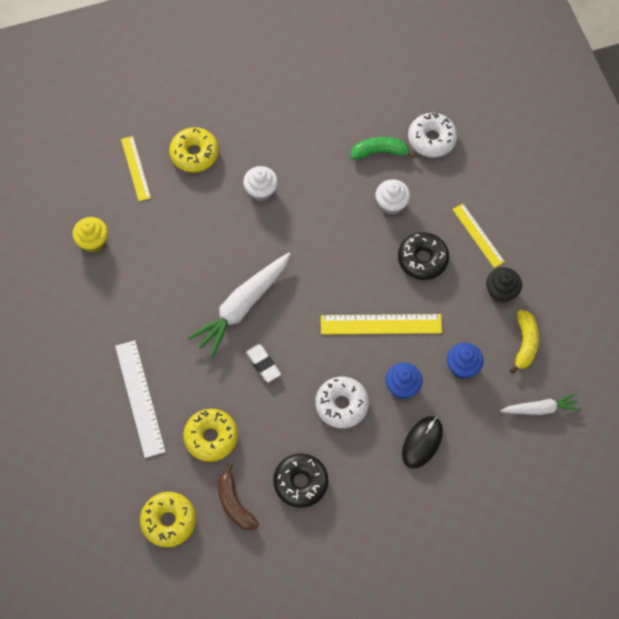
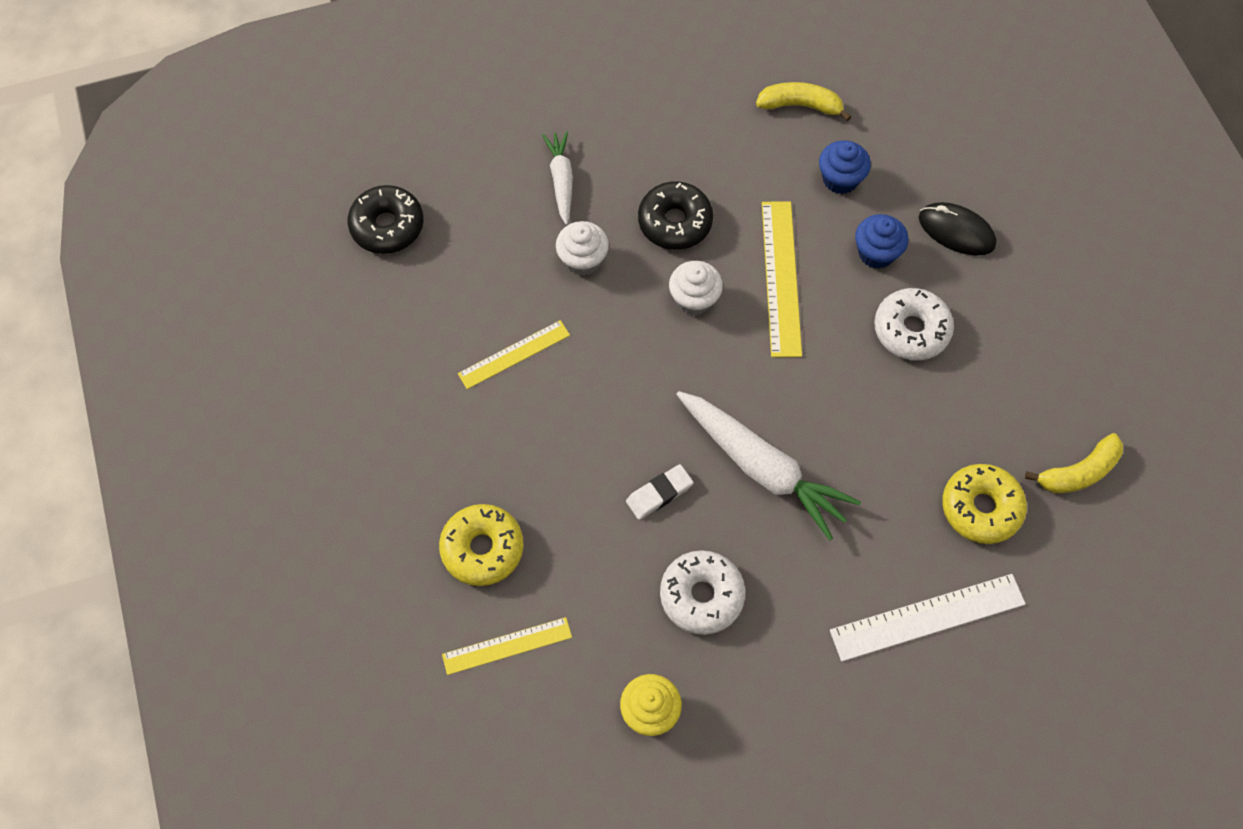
camera: 90 degrees left, 0 degrees up
yellow donut [140,492,196,547] -> none
brown banana [218,463,259,530] -> yellow banana [1025,433,1123,493]
white cupcake [243,166,278,202] -> white cupcake moved to [669,261,723,316]
white eraser [246,344,281,382] -> white eraser moved to [626,464,693,520]
black donut [273,453,328,508] -> black donut moved to [348,185,424,254]
green banana [350,137,416,160] -> none
white donut [408,113,457,157] -> white donut moved to [660,550,745,635]
yellow ruler [452,204,505,268] -> yellow ruler moved to [458,320,570,389]
black cupcake [486,267,522,303] -> none
white carrot [500,393,580,415] -> white carrot moved to [542,131,573,225]

